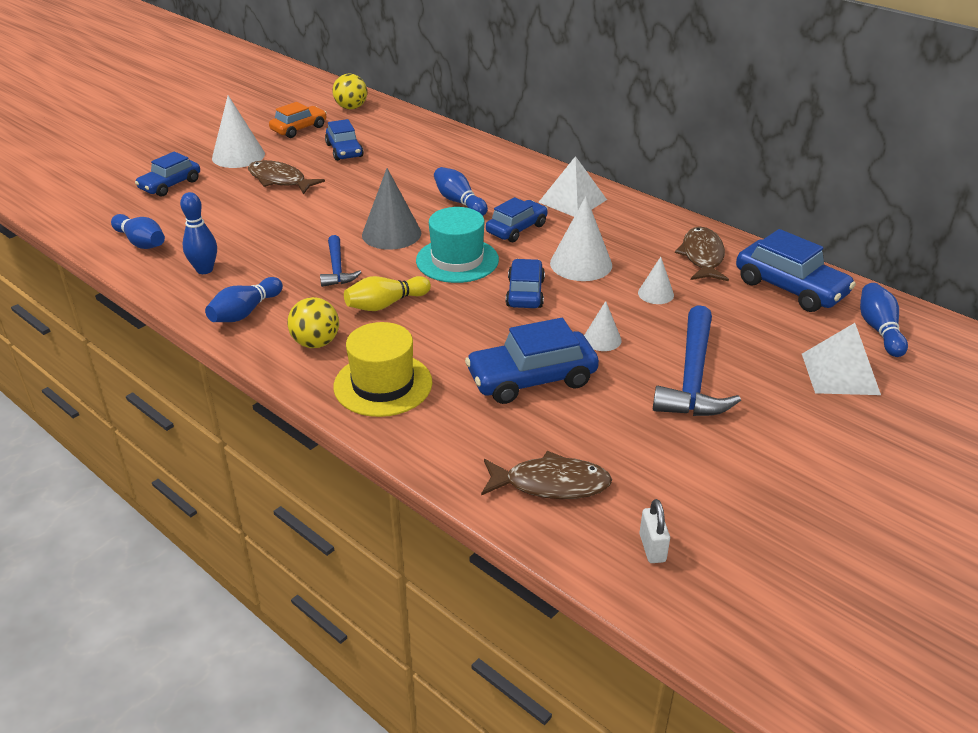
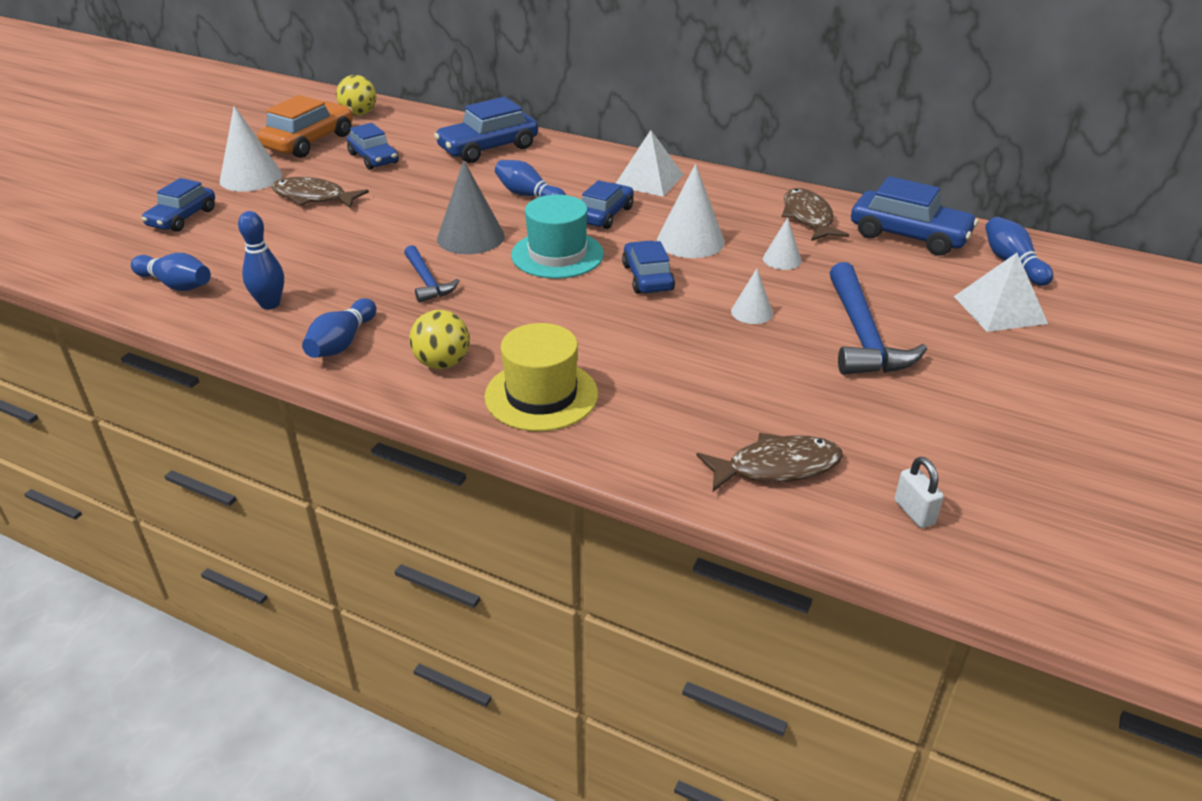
camera: 15 degrees left, 0 degrees up
orange car [269,102,327,138] -> orange car [258,95,353,158], size x1.50
yellow bowling pin [344,276,431,311] -> none
blue car [465,318,599,404] -> blue car moved to [434,97,538,163]

